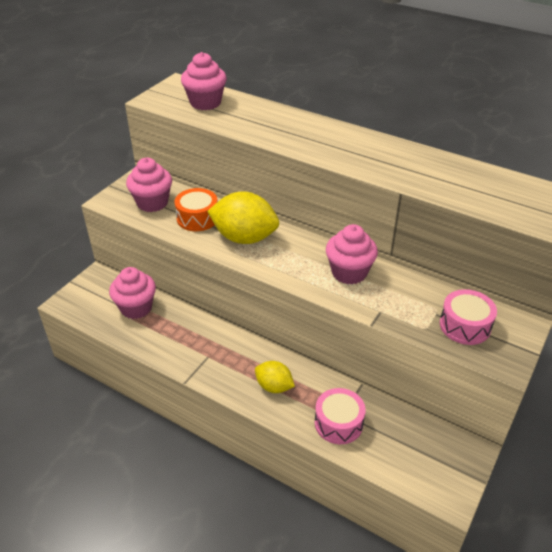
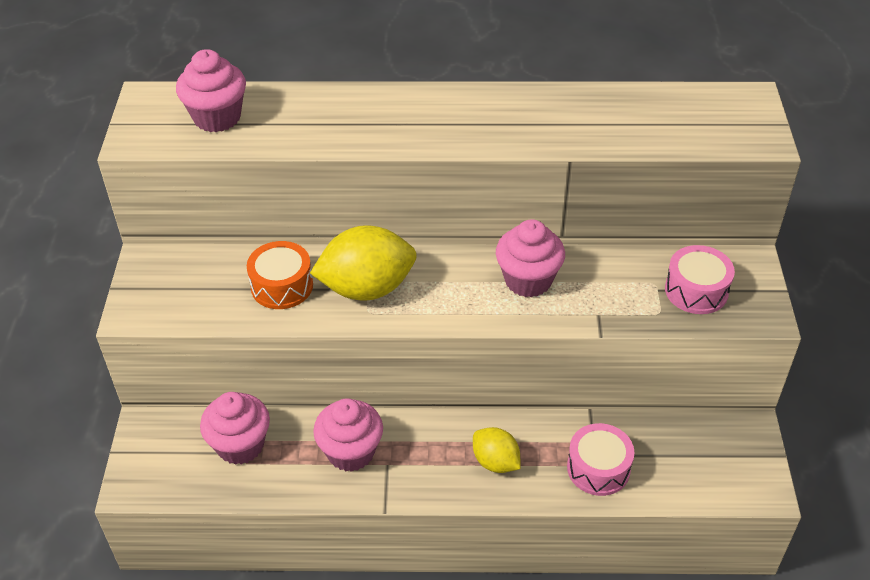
camera: 30 degrees left, 5 degrees up
pink cupcake [126,158,172,212] -> pink cupcake moved to [313,398,383,472]
yellow lemon [255,361,295,393] -> yellow lemon turned 45 degrees clockwise [473,427,521,473]

